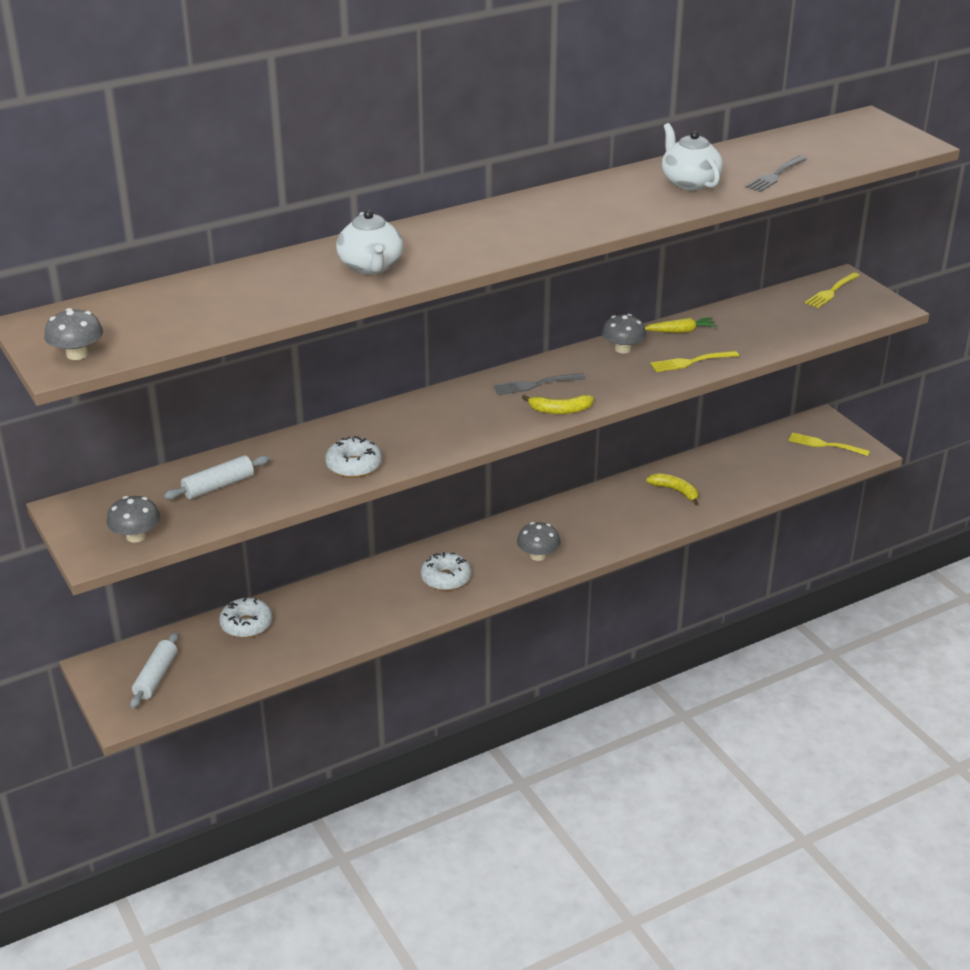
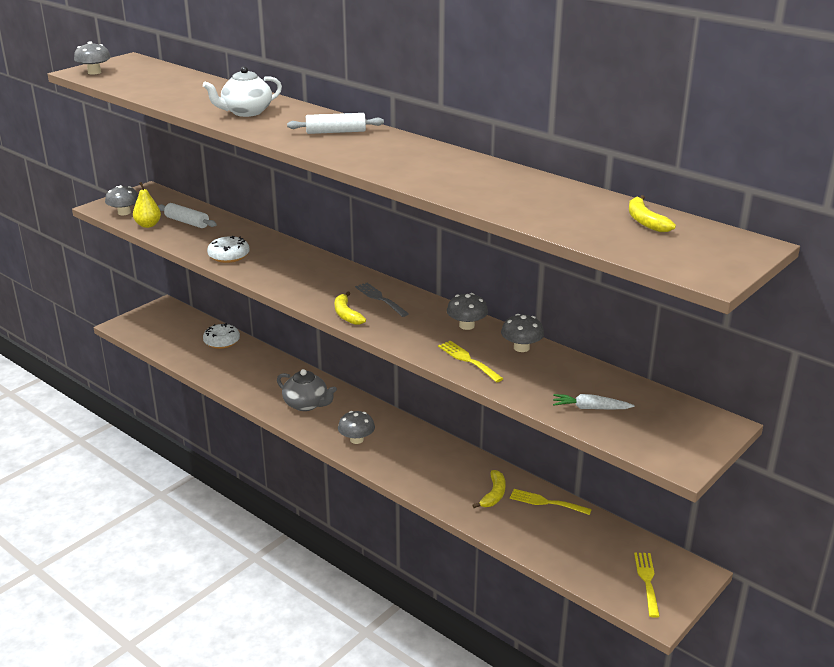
camera: 70 degrees right, 5 degrees down
white rolling pin [130,632,179,708] -> white rolling pin moved to [287,113,384,134]
white donut [421,552,471,591] -> grey teapot [277,369,337,411]
yellow carrot [645,318,717,333] -> grey mushroom [501,314,544,352]
white teapot [662,123,723,191] -> none
grey fork [745,156,807,192] -> none
yellow fork [805,272,860,308] -> yellow fork moved to [510,489,592,515]
none -> yellow pear [133,182,161,228]
none -> white carrot [553,394,635,410]
none -> yellow banana [629,195,676,232]

